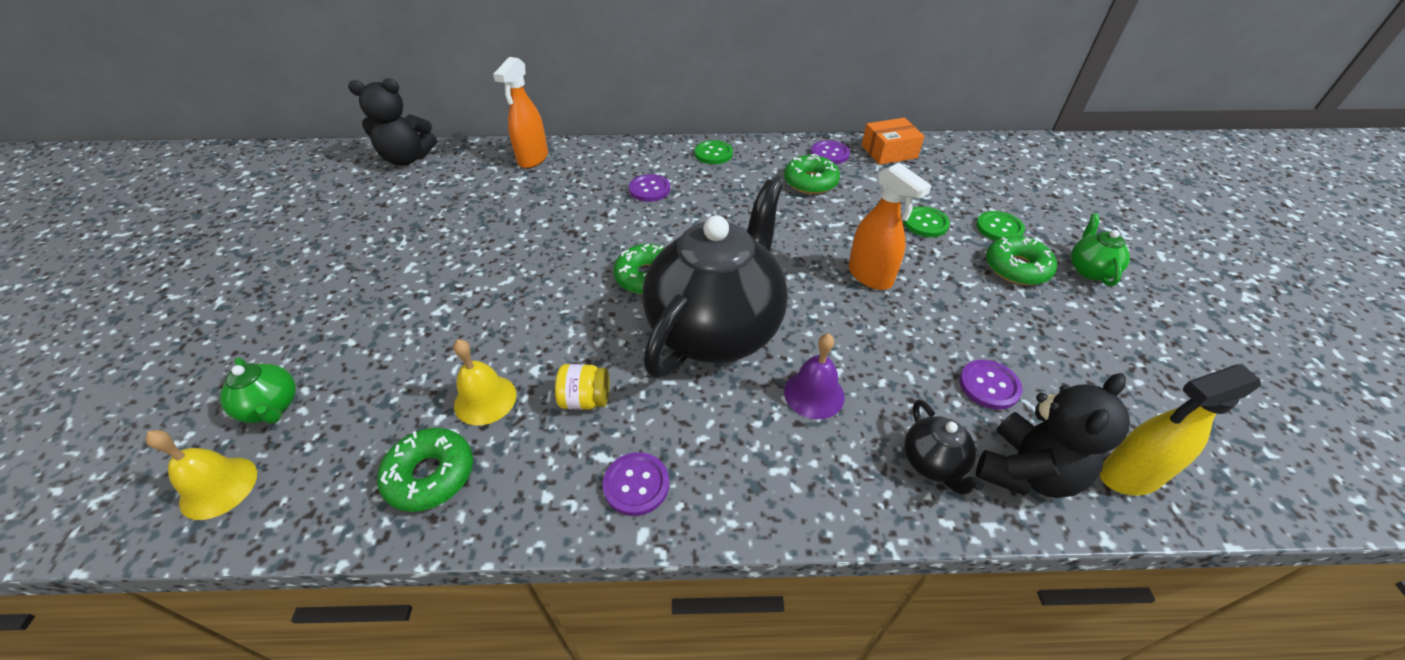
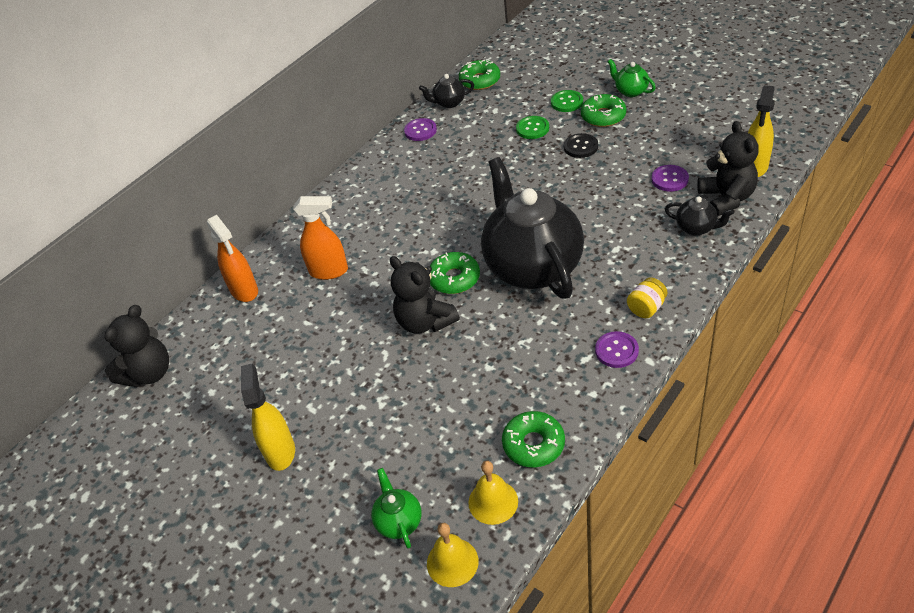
camera: 45 degrees left, 0 degrees up
green teapot [220,358,296,423] -> green teapot turned 105 degrees counterclockwise [371,468,421,549]
yellow bell [453,339,517,425] -> yellow bell moved to [468,461,518,525]
yellow jar [555,364,609,410] -> yellow jar moved to [627,278,667,318]
purple button [629,174,670,202] -> none
green button [695,140,733,164] -> none
green donut [784,154,840,194] -> green donut moved to [459,60,500,90]
purple bell [784,333,845,419] -> none
orange spray bottle [849,163,932,290] -> orange spray bottle moved to [293,196,348,280]
orange box [862,118,924,165] -> black teapot [419,74,474,108]
none -> yellow spray bottle [241,364,295,471]
none -> black teddy bear [390,256,460,334]
none -> black button [564,133,598,158]

